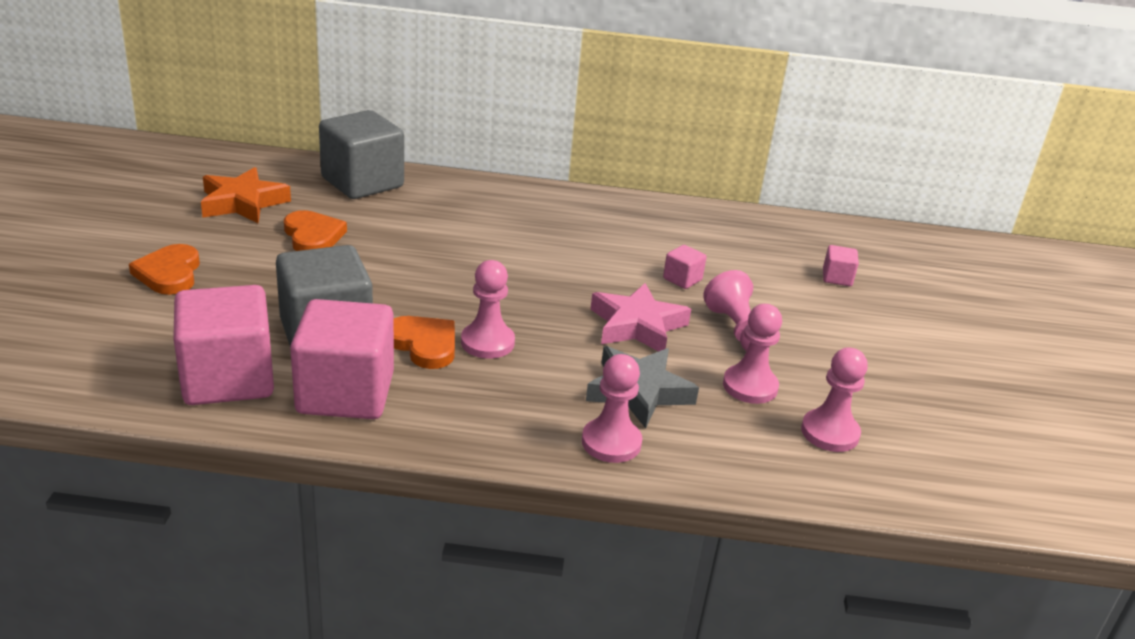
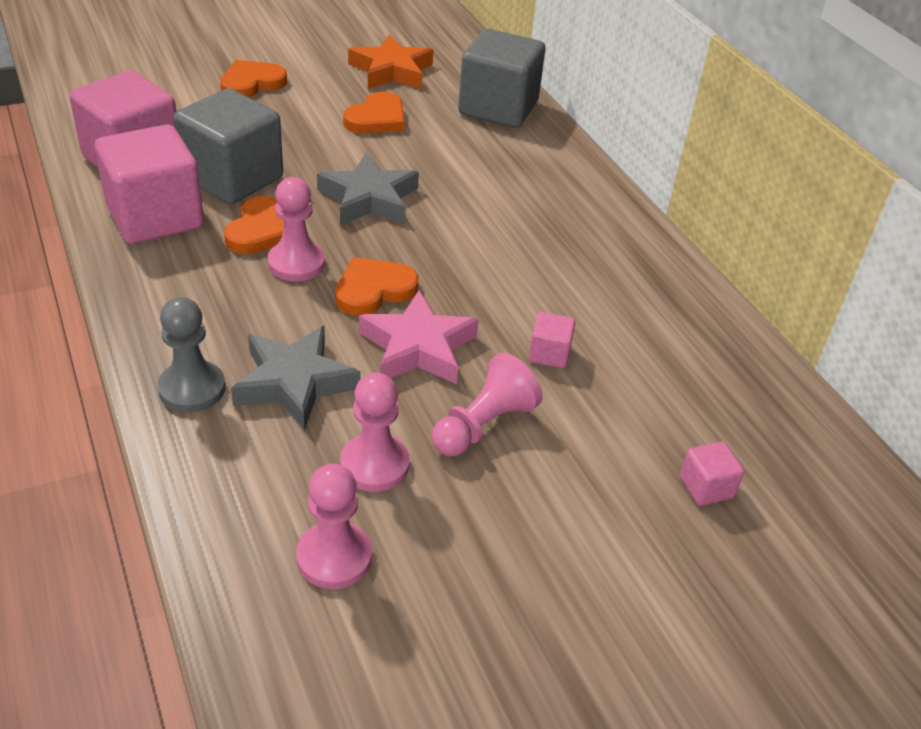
camera: 60 degrees right, 10 degrees up
pink pawn [582,354,642,463] -> grey pawn [157,297,225,412]
none -> grey star [317,153,419,225]
none -> orange heart [335,257,419,316]

